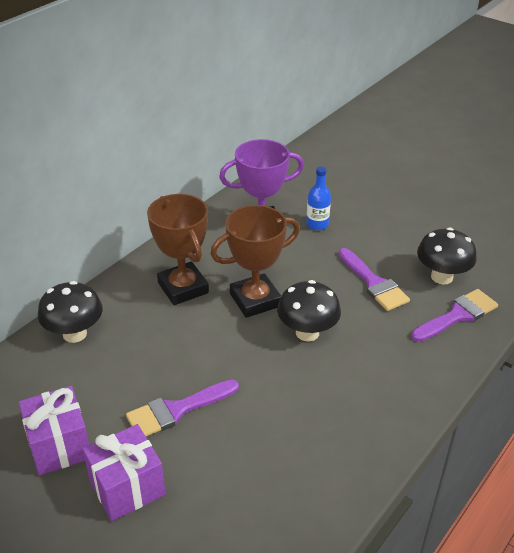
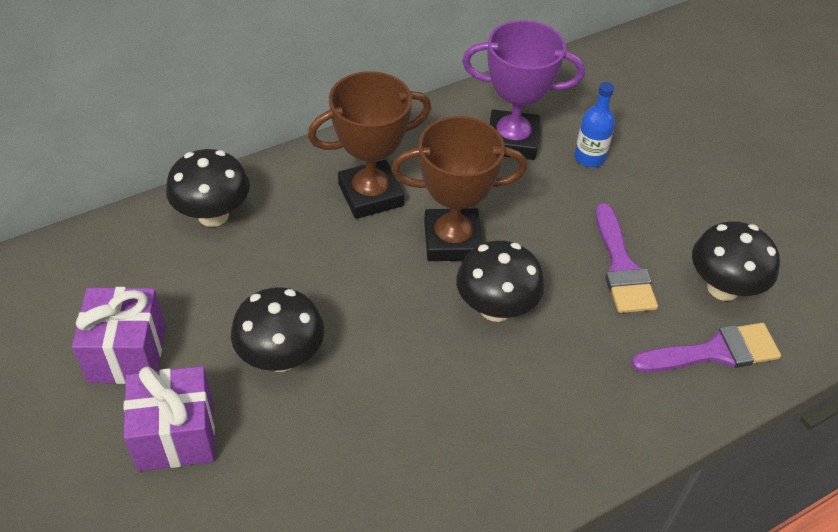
camera: 20 degrees right, 10 degrees up
purple brush [126,380,239,436] -> black mushroom [231,287,324,372]
brown trophy [147,194,209,305] -> brown trophy turned 75 degrees clockwise [308,71,431,219]

